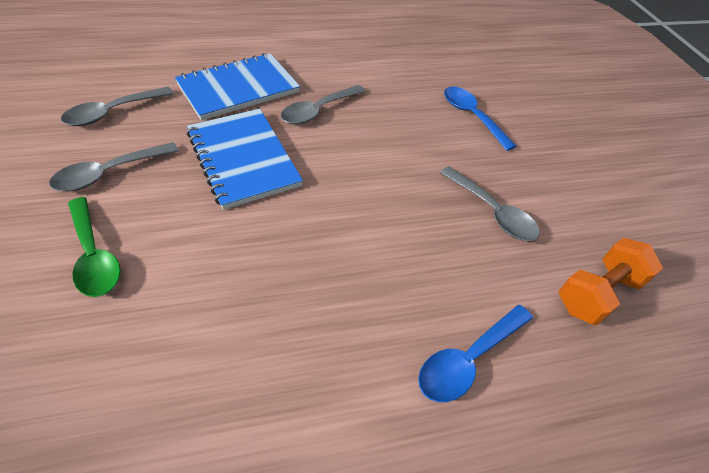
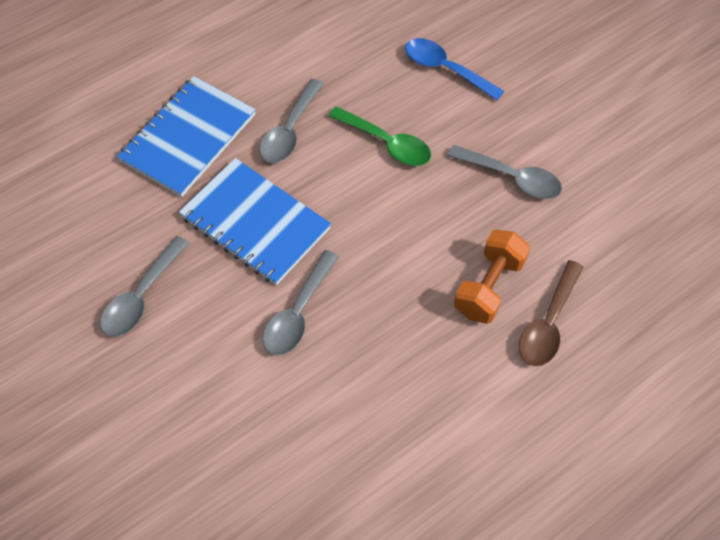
camera: 20 degrees left, 10 degrees up
grey spoon [61,87,174,126] -> grey spoon moved to [263,250,339,356]
green spoon [68,197,121,297] -> green spoon moved to [328,107,431,166]
blue spoon [418,305,533,402] -> brown spoon [519,260,583,366]
orange dumbbell [559,238,663,326] -> orange dumbbell moved to [454,230,530,324]

